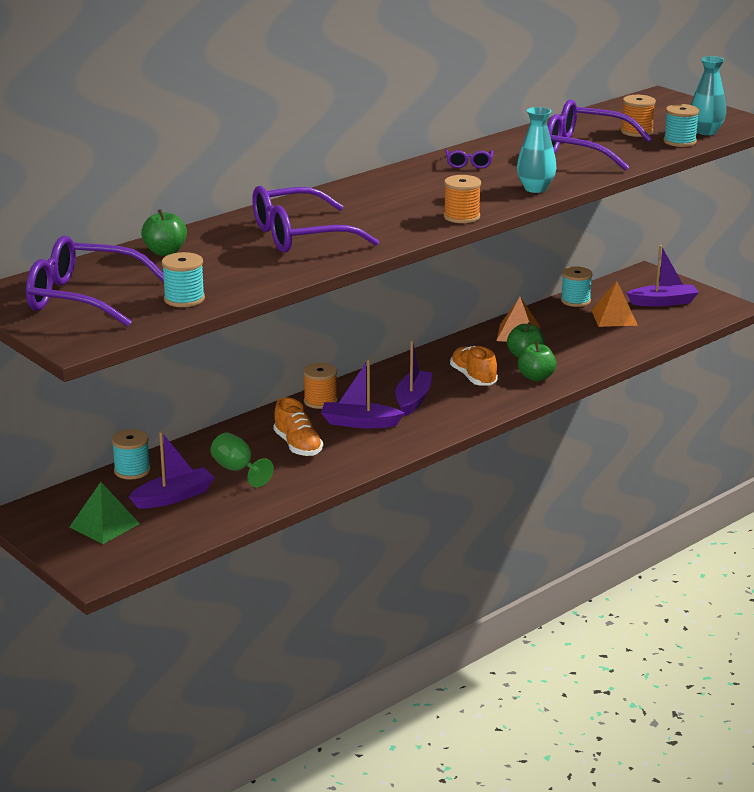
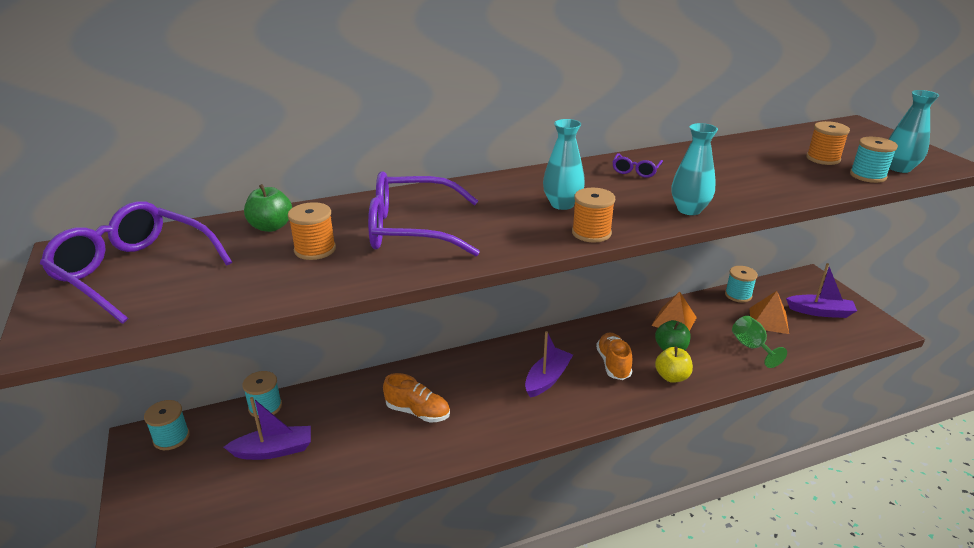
camera: 20 degrees right, 5 degrees up
green pyramid [69,482,140,544] -> none
turquoise spool [162,252,205,307] -> turquoise spool moved to [144,400,190,450]
green goblet [211,432,274,487] -> green goblet moved to [732,316,787,368]
orange shoe [274,397,323,456] -> orange shoe turned 60 degrees counterclockwise [383,373,450,423]
orange spool [303,363,338,409] -> orange spool moved to [288,202,336,260]
purple boat [321,359,404,428] -> none
green apple [518,342,557,381] -> yellow apple [655,347,693,383]
purple glasses [547,99,652,171] -> none
none -> turquoise vase [543,119,585,210]

